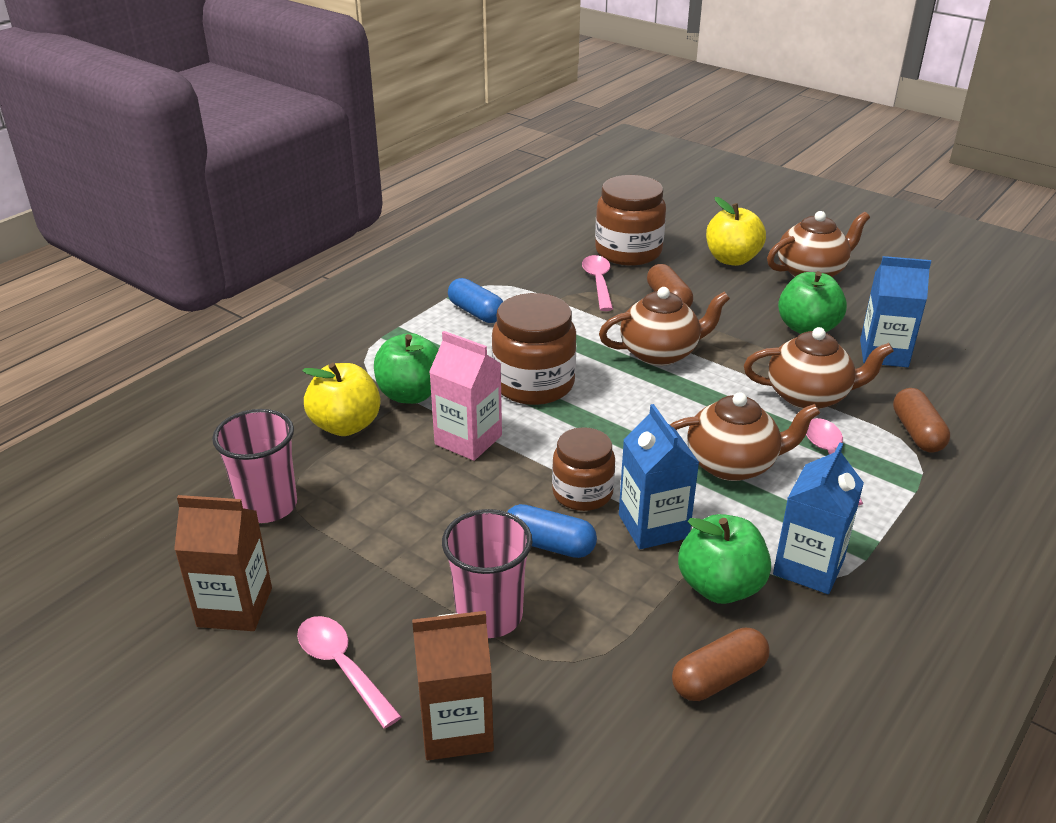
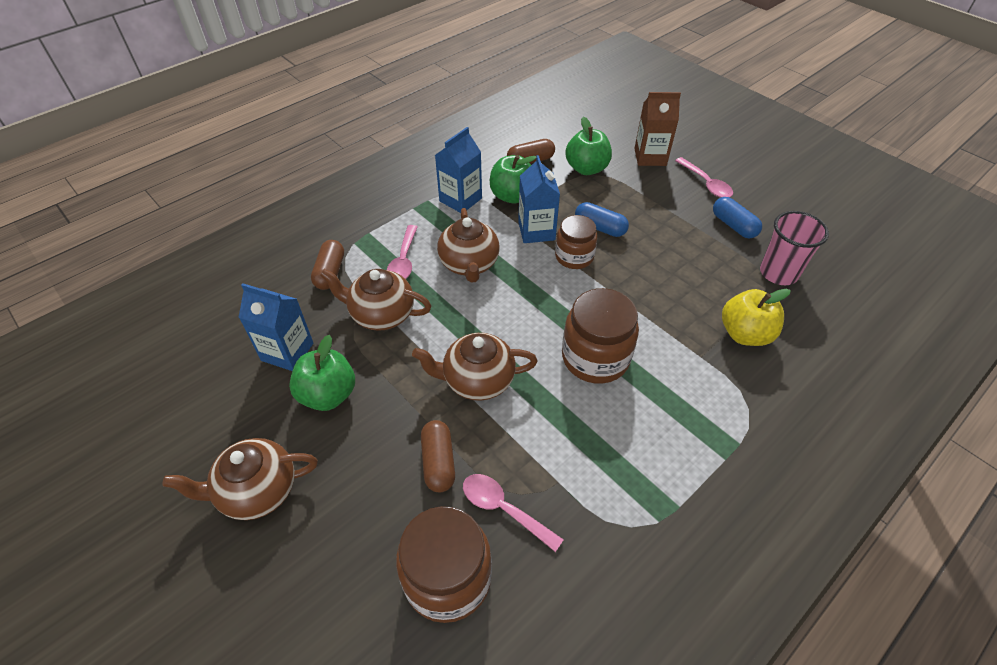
camera: 170 degrees left, 15 degrees up
brown carton [174,495,272,631] -> none
green apple [374,333,439,404] -> green apple moved to [565,116,612,175]
pink carton [429,331,502,461] -> none
pink cup [442,509,532,638] -> none
blue capsule [448,278,503,323] -> blue capsule moved to [713,197,762,238]
pink spoon [582,255,613,311] -> pink spoon turned 120 degrees clockwise [463,474,564,552]
brown teapot [670,392,820,481] -> brown teapot turned 105 degrees counterclockwise [437,208,500,283]
yellow apple [706,197,766,266] -> none

